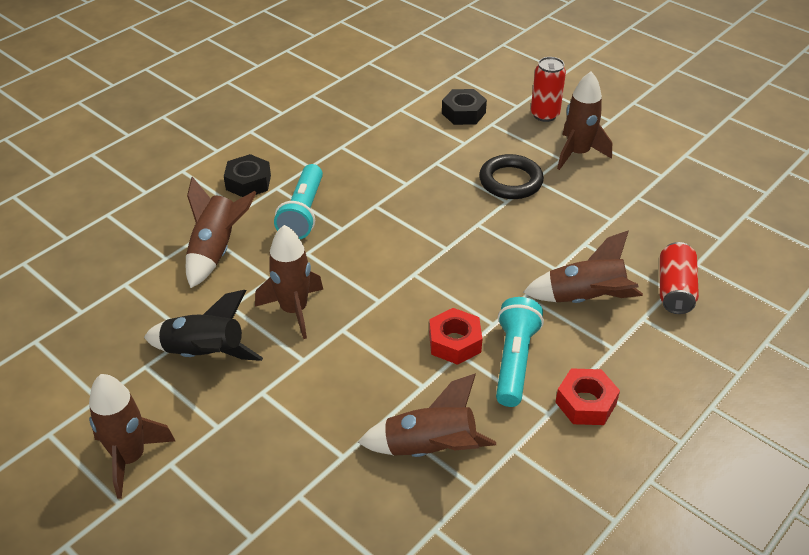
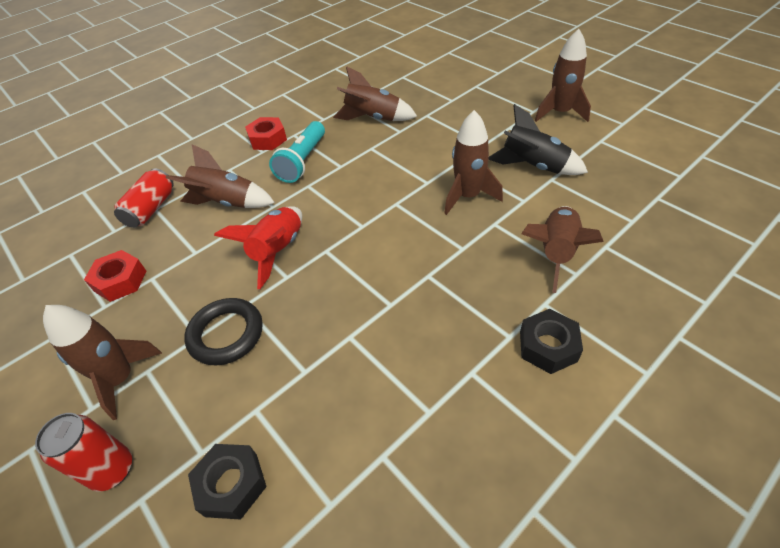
camera: 170 degrees left, 5 degrees up
turquoise flashlight [274,164,323,239] -> none
red nut [429,308,483,365] -> red nut moved to [84,250,146,302]
none -> red rocket [214,206,302,289]

